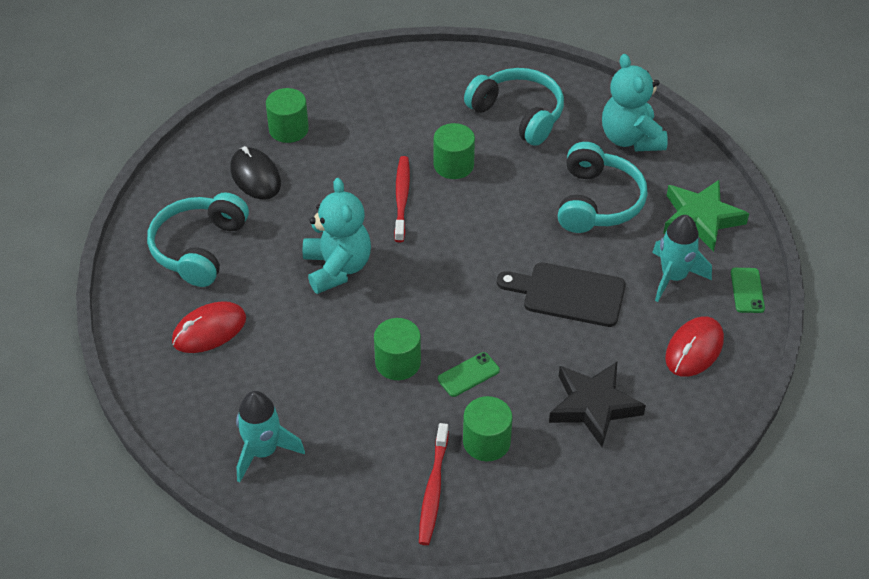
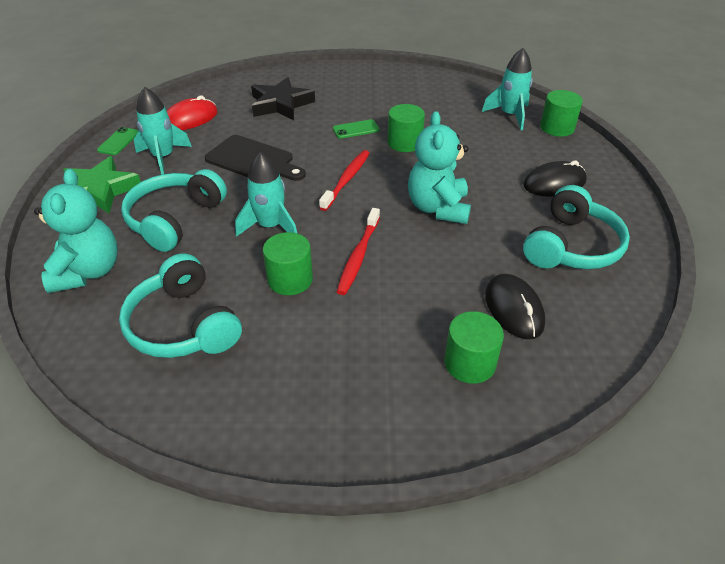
camera: 165 degrees left, 5 degrees down
red mouse [172,301,246,353] -> black mouse [523,160,587,197]
red toothbrush [419,423,449,545] -> red toothbrush moved to [319,150,370,211]
green cylinder [463,396,513,461] -> green cylinder moved to [540,90,583,137]
none -> turquoise rocket [235,152,297,237]

